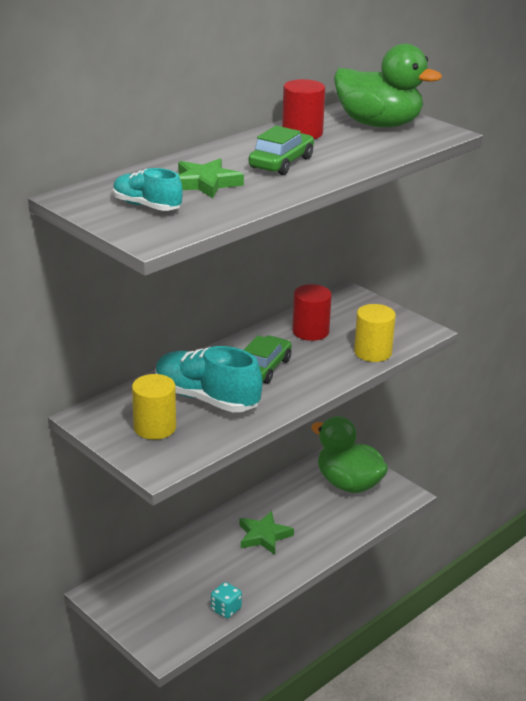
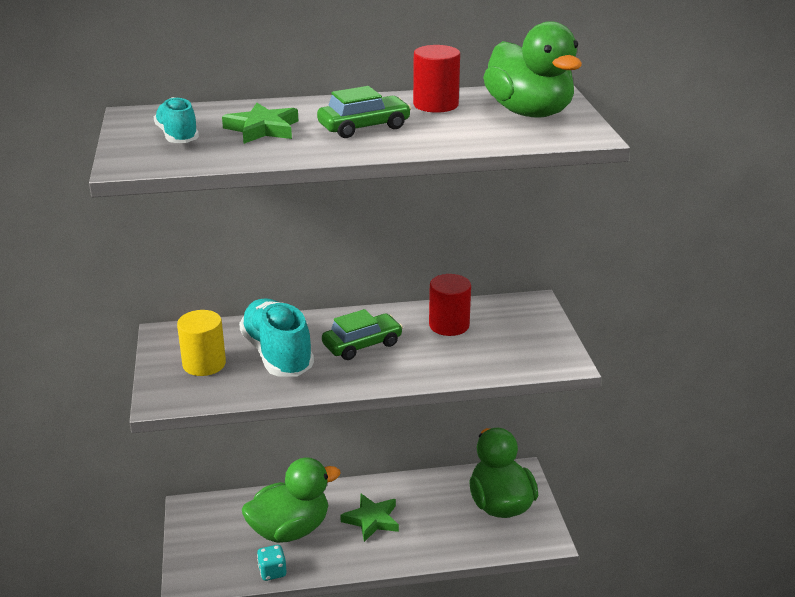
camera: 35 degrees right, 0 degrees up
yellow cylinder [354,304,396,362] -> none
none -> green duck [242,457,341,543]

